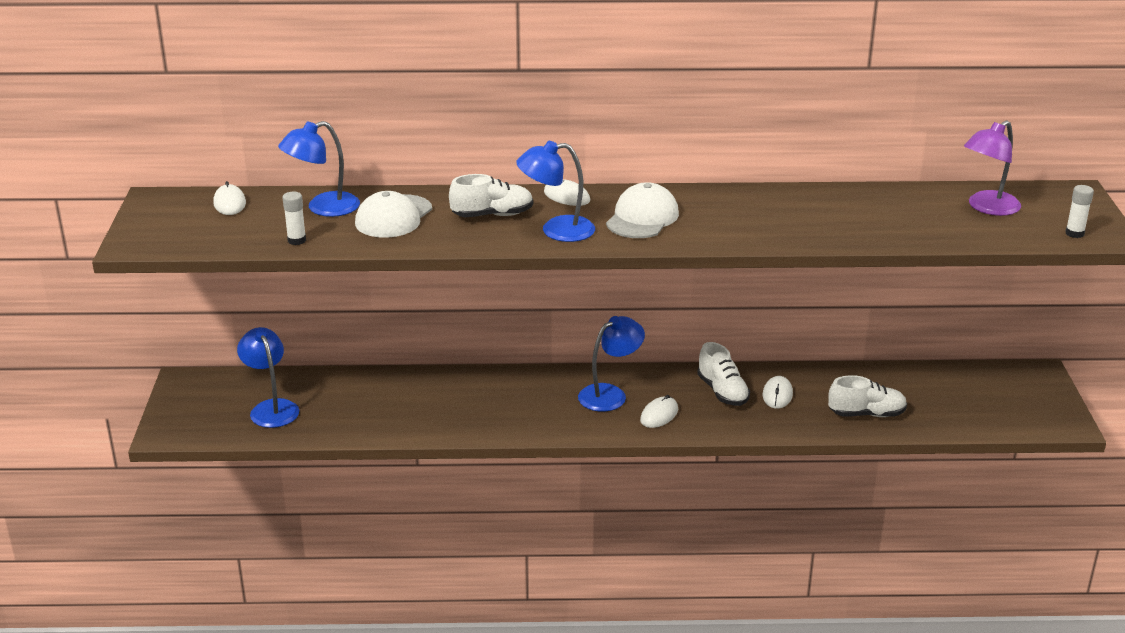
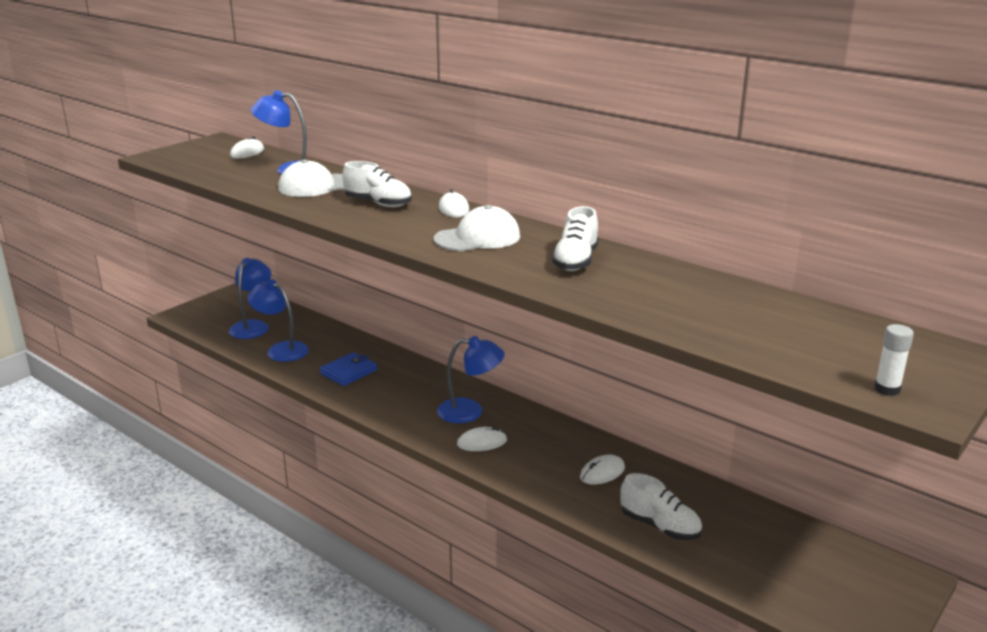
camera: 40 degrees right, 5 degrees down
white glue stick [283,192,306,245] -> none
blue lamp [516,141,595,242] -> blue lamp moved to [247,279,309,362]
white shoe [697,342,750,406] -> white shoe moved to [552,206,599,271]
purple lamp [964,120,1021,216] -> none
none -> blue wallet [320,352,377,386]

